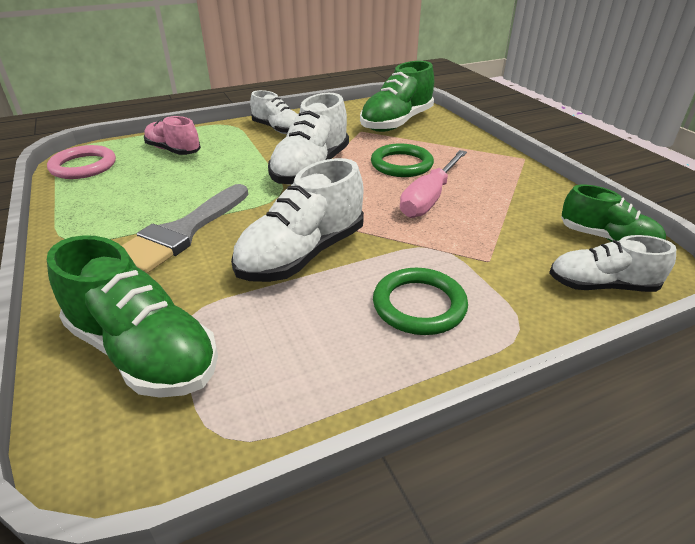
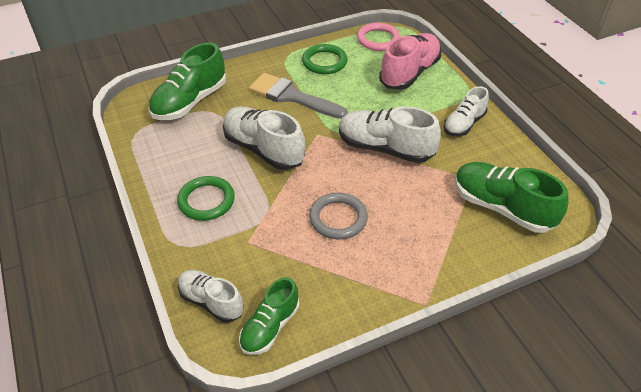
camera: 90 degrees right, 10 degrees up
pink shoe [144,116,201,155] -> pink shoe [379,33,441,90], size x1.59
green ring [371,143,434,177] -> green ring moved to [302,44,348,74]
pink screwdriver [400,150,467,218] -> grey ring [309,193,368,239]
white shoe [549,235,676,292] -> white shoe turned 60 degrees counterclockwise [178,270,244,323]

